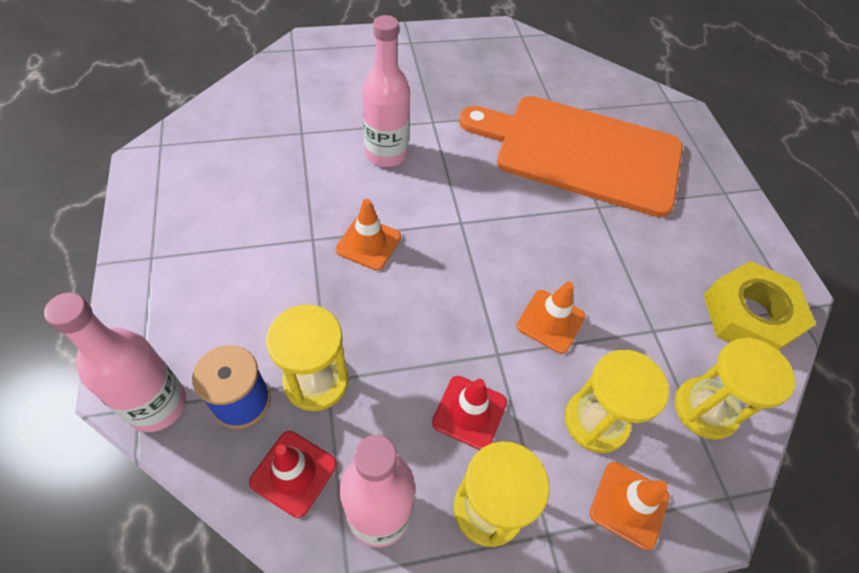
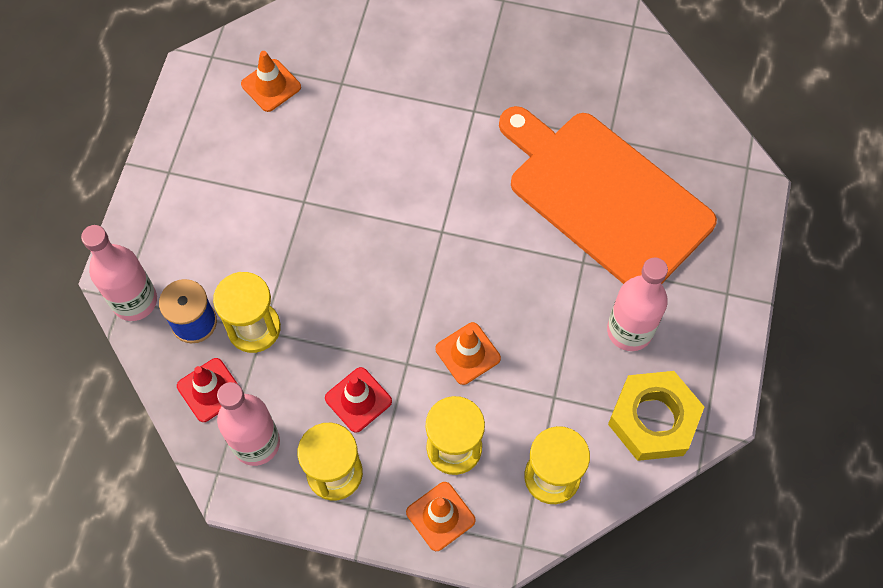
camera: 30 degrees right, 10 degrees up
orange traffic cone [336,199,401,271] -> orange traffic cone moved to [241,51,301,112]
pink bottle [362,15,410,167] -> pink bottle moved to [607,258,668,351]

